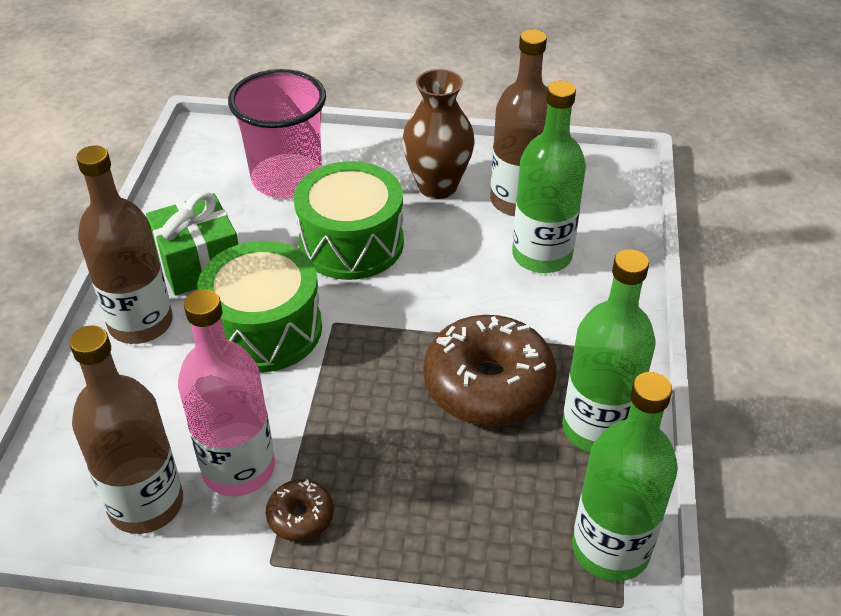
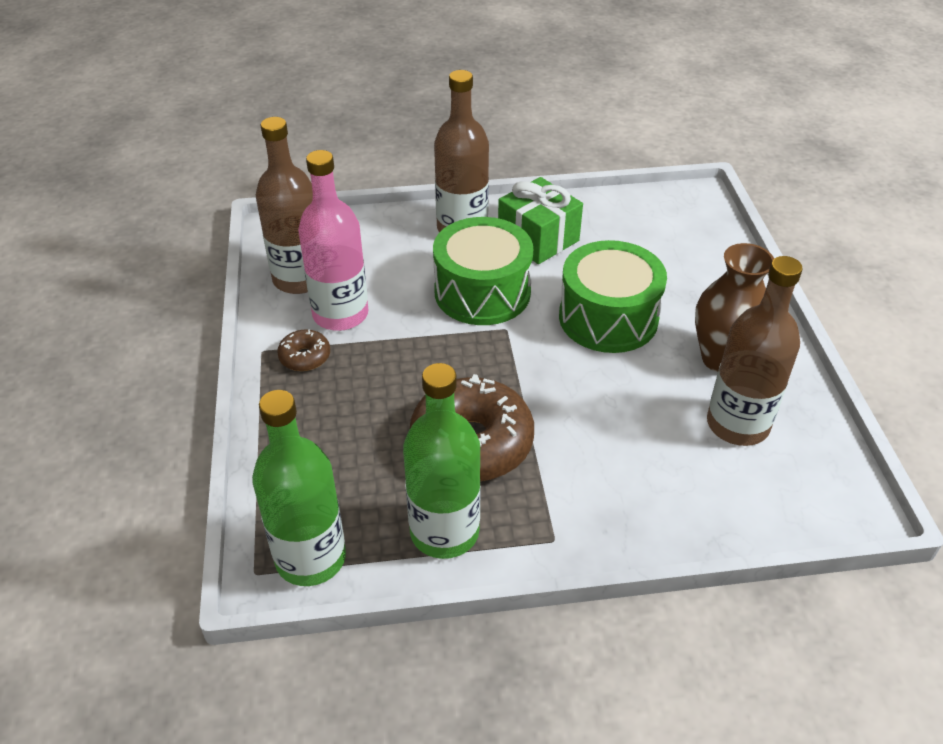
camera: 75 degrees right, 0 degrees up
pink cup [228,69,326,198] -> none
green bottle [512,81,586,273] -> none

